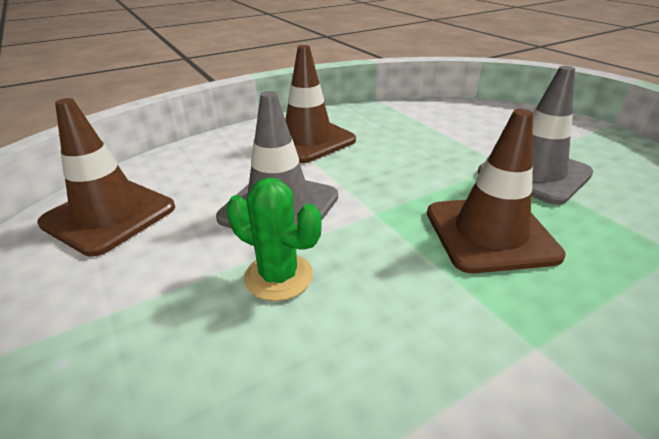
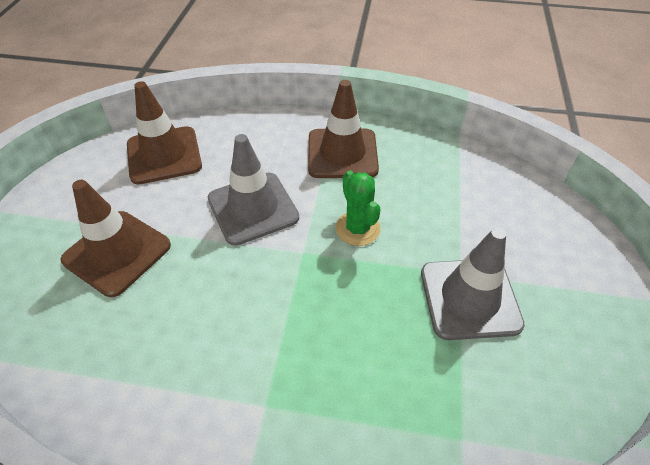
camera: 40 degrees right, 15 degrees up
green cactus [226,178,322,301] -> green cactus moved to [335,171,380,246]
brown traffic cone [427,109,566,274] -> brown traffic cone moved to [60,180,171,297]

